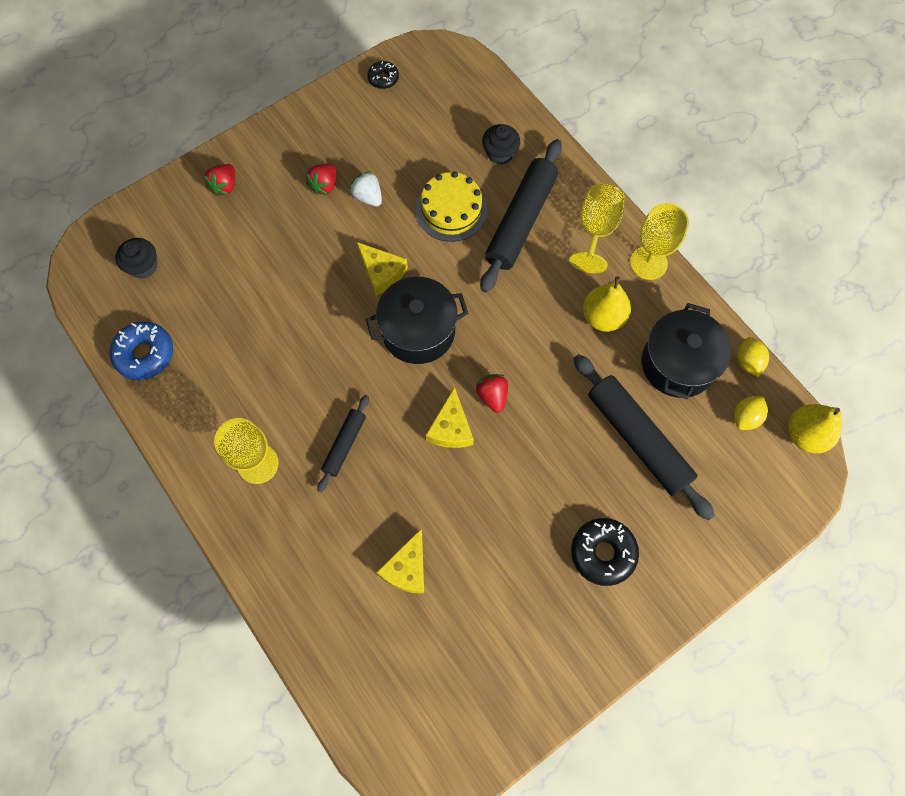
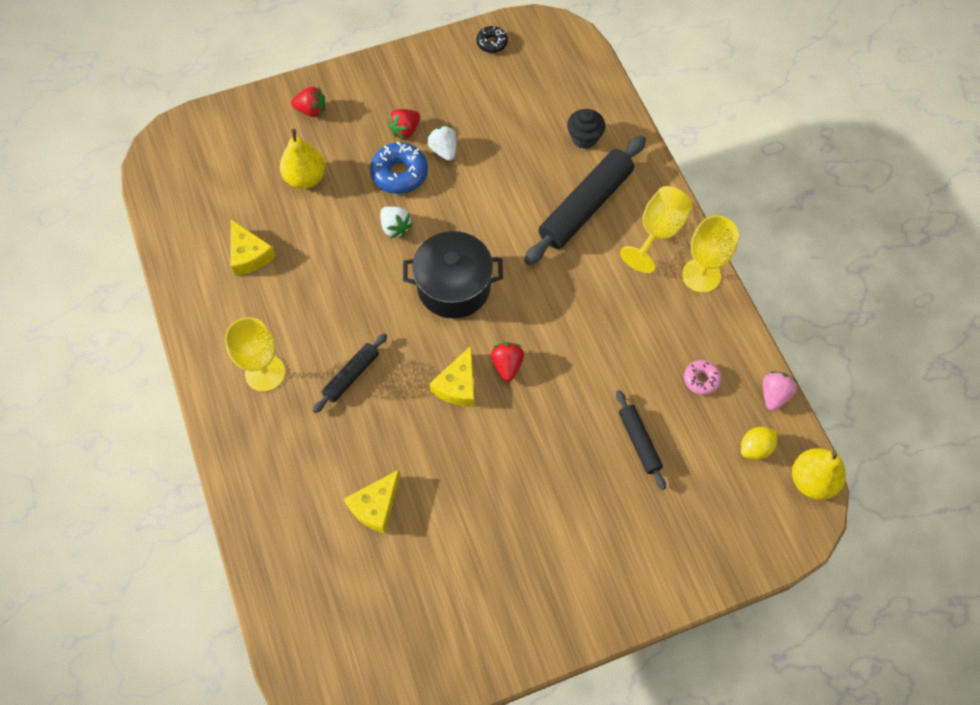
camera: 15 degrees right, 5 degrees down
blue donut [110,321,173,380] -> blue donut moved to [370,142,428,194]
black cupcake [116,238,158,279] -> none
red strawberry [203,164,235,196] -> red strawberry turned 120 degrees counterclockwise [291,87,325,117]
yellow cheese [357,242,408,296] -> yellow cheese moved to [231,219,276,276]
yellow cake [416,171,487,242] -> none
black donut [571,518,639,586] -> none
black rolling pin [574,354,715,521] -> black rolling pin [616,390,666,490], size x0.53
yellow pear [583,276,631,332] -> yellow pear moved to [280,129,326,189]
black pot [641,303,731,399] -> pink donut [684,360,721,395]
yellow lemon [737,337,769,377] -> pink strawberry [763,371,798,411]
none -> white strawberry [380,206,413,238]

